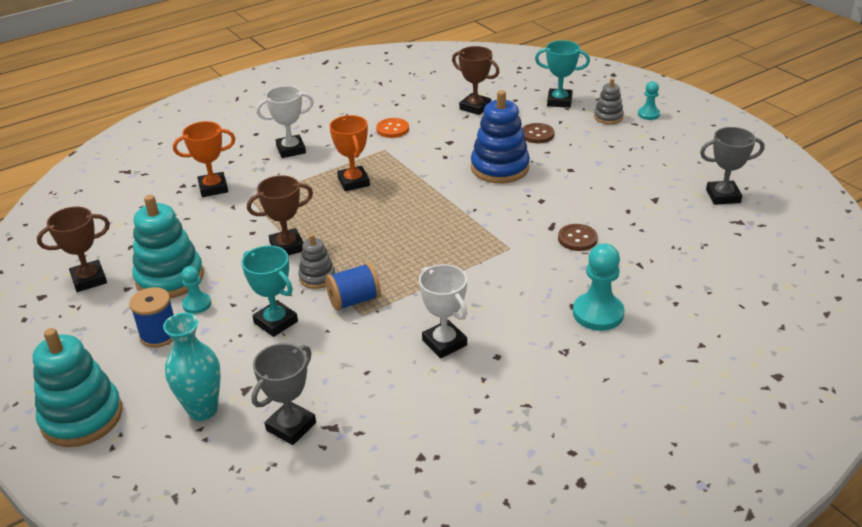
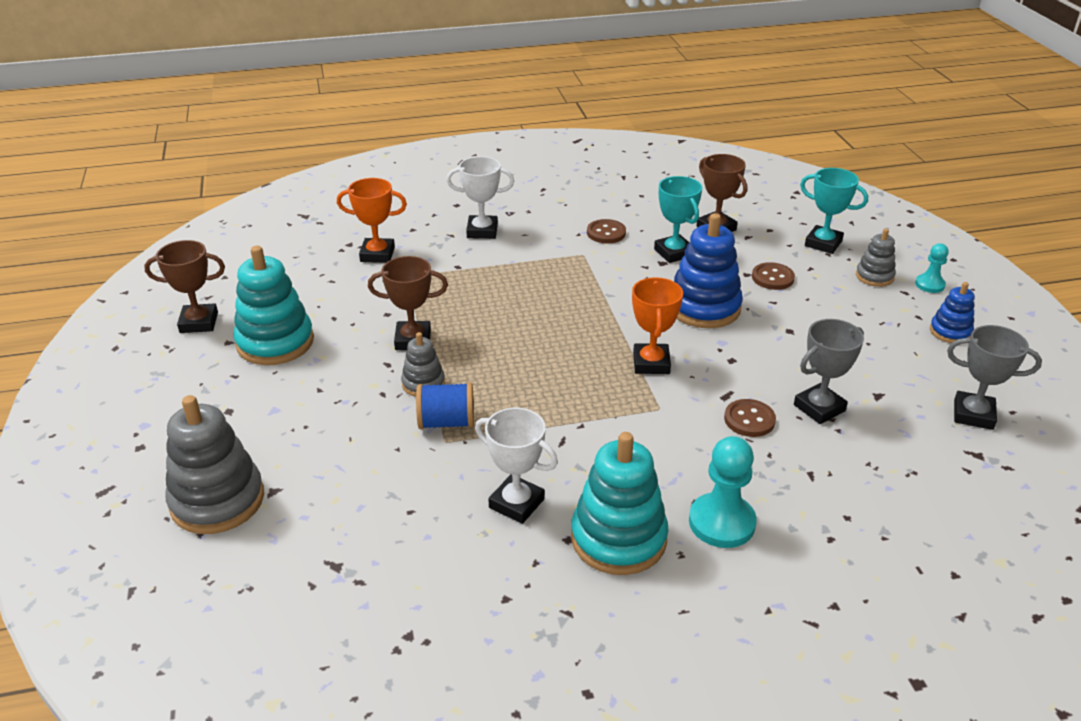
camera: 20 degrees right, 0 degrees up
turquoise stacking toy [33,328,123,447] -> turquoise stacking toy moved to [571,432,669,575]
blue spool [129,287,174,348] -> none
turquoise vase [163,313,221,421] -> grey stacking toy [165,395,264,534]
turquoise pawn [181,266,211,314] -> none
turquoise trophy [241,246,298,337] -> turquoise trophy moved to [654,176,702,263]
grey trophy [252,343,316,445] -> grey trophy moved to [794,319,864,424]
orange trophy [329,115,370,191] -> orange trophy moved to [632,277,683,374]
orange button [376,118,409,138] -> brown button [587,219,626,243]
white trophy [419,264,467,358] -> white trophy turned 45 degrees counterclockwise [475,408,558,524]
none -> blue stacking toy [930,282,975,343]

